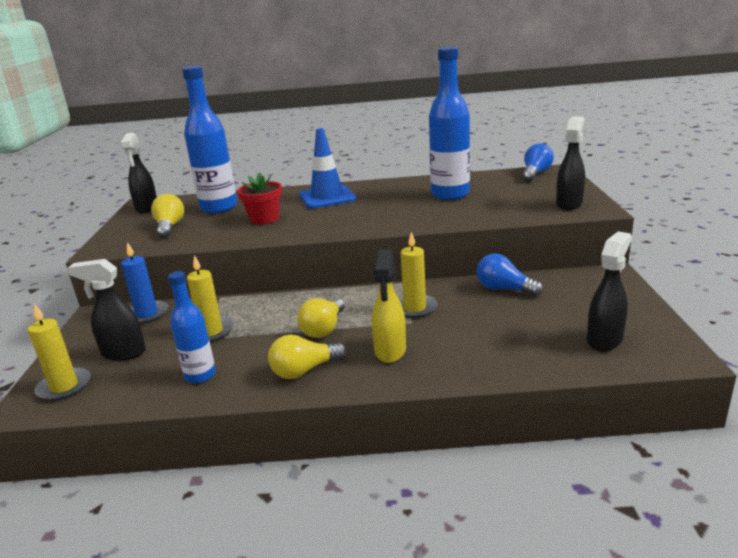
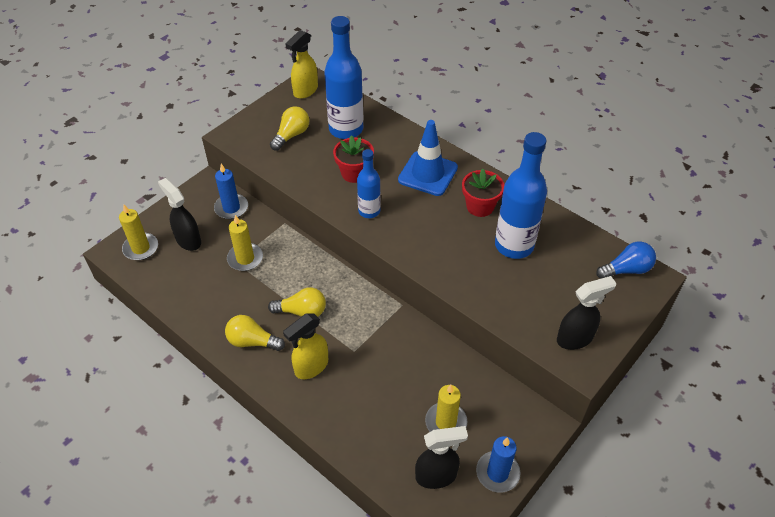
camera: 40 degrees right, 25 degrees up
black spray bottle [120,133,157,213] -> yellow spray bottle [285,30,318,99]
blue bottle [168,271,216,383] -> blue bottle moved to [357,149,381,218]
yellow light bulb [297,298,345,338] -> yellow light bulb turned 150 degrees counterclockwise [268,287,326,317]
yellow candle [398,232,438,318] -> yellow candle moved to [425,385,468,432]
blue light bulb [477,253,543,296] -> none
none -> red flower pot [462,169,504,217]
none -> blue candle [476,436,521,493]

